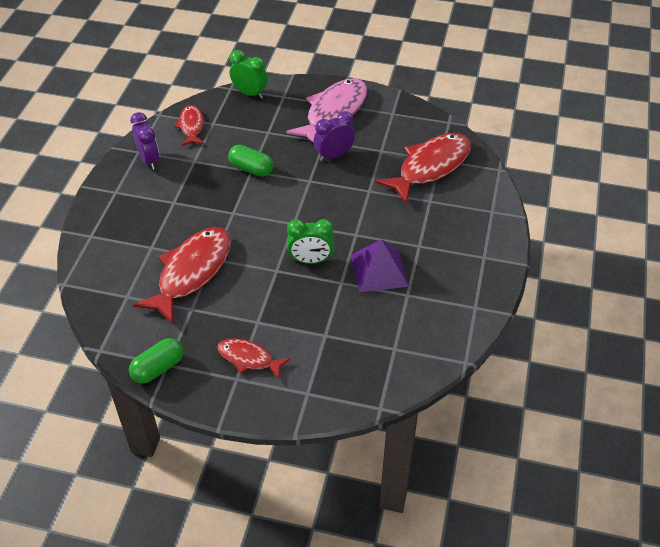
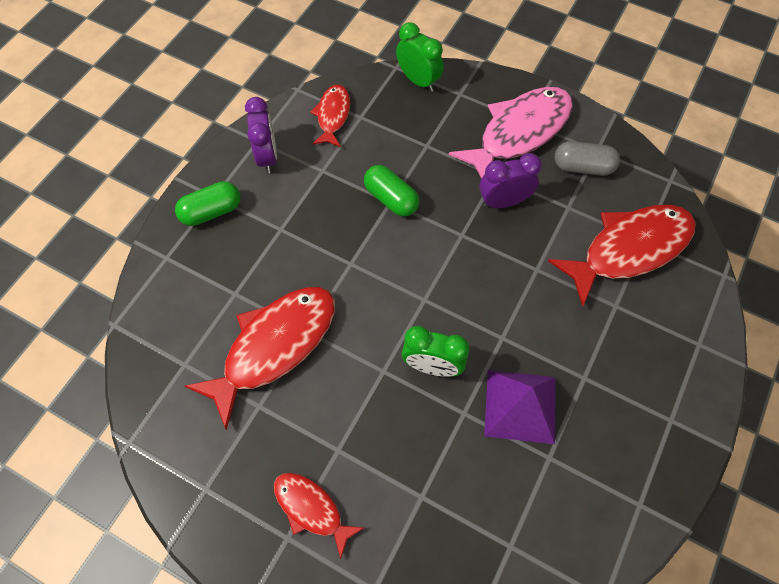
camera: 15 degrees right, 15 degrees up
green capsule [129,338,183,384] -> green capsule moved to [175,181,240,226]
none -> grey capsule [555,141,620,176]

